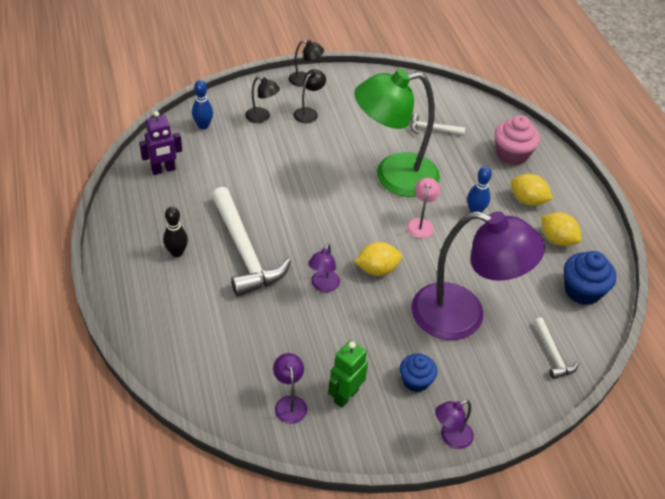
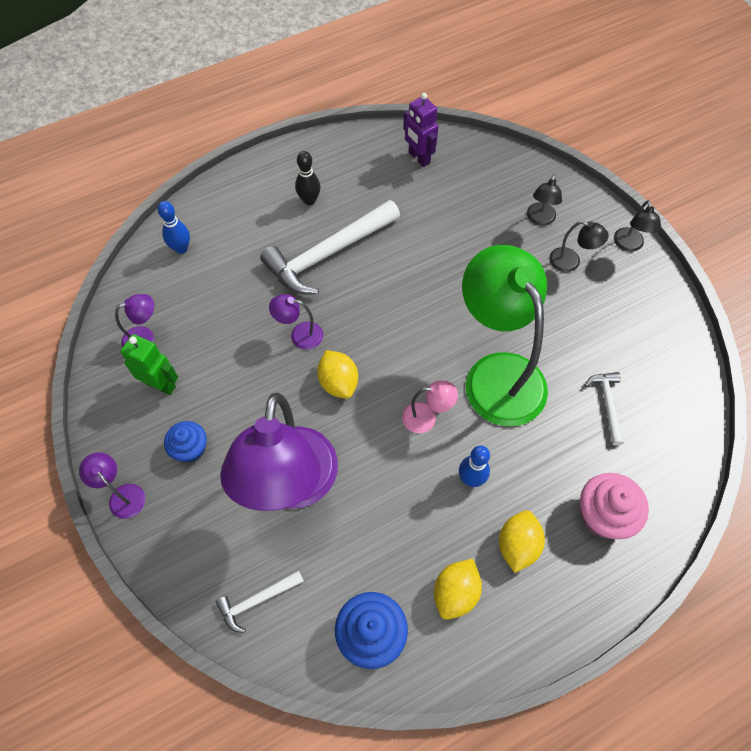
camera: 80 degrees right, 15 degrees up
blue bowling pin [192,80,213,129] -> blue bowling pin moved to [158,201,190,254]

